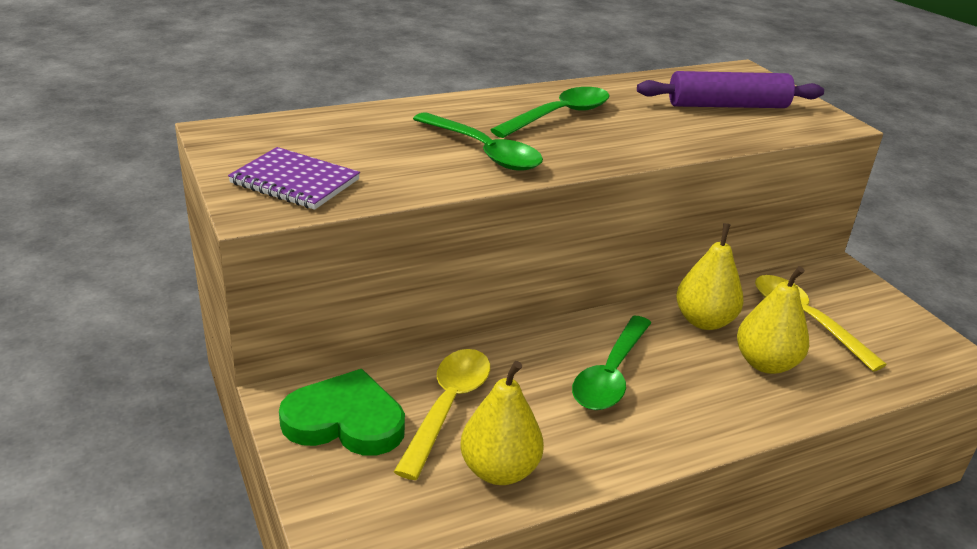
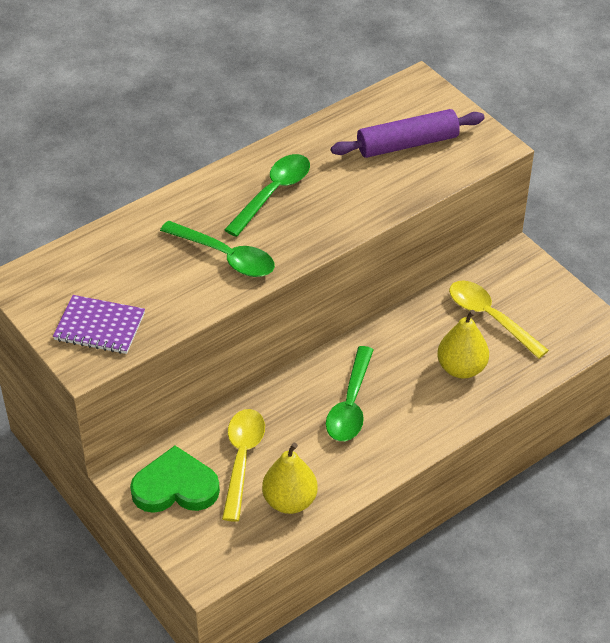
camera: 10 degrees left, 15 degrees up
yellow pear [676,223,743,330] -> none

